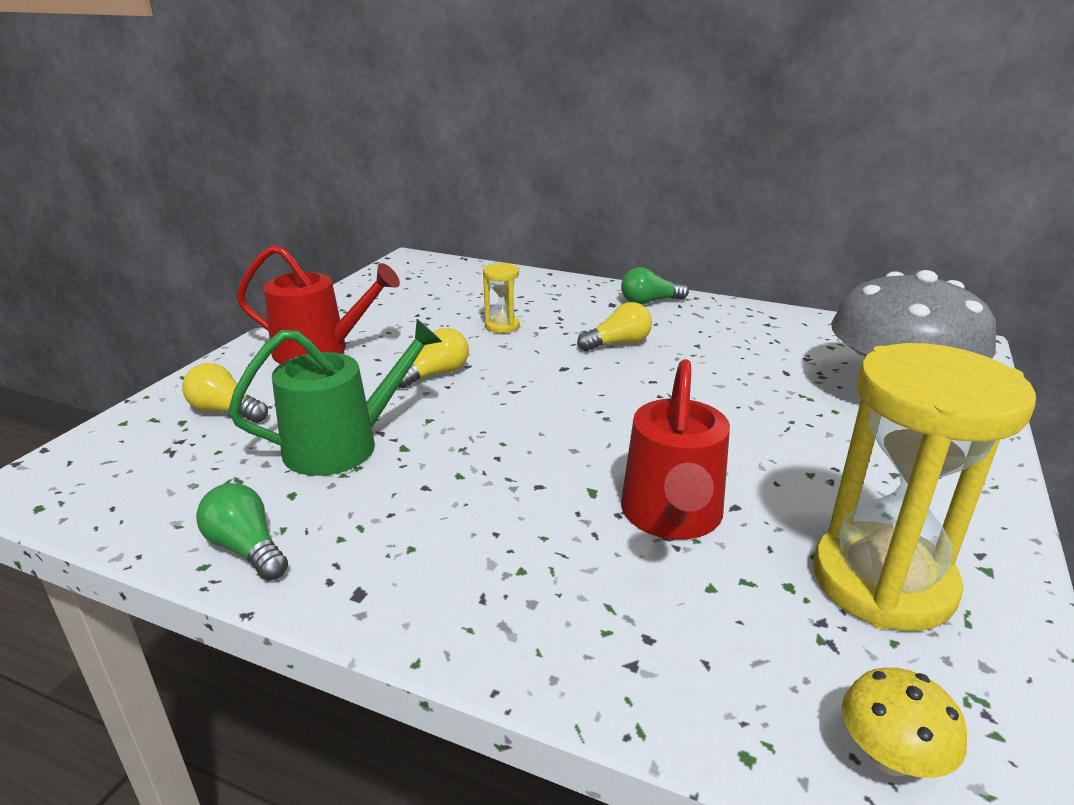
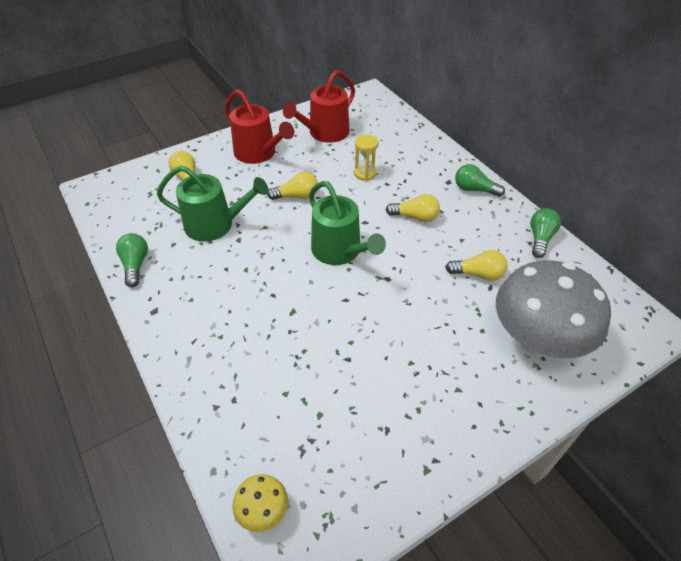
camera: 35 degrees right, 20 degrees up
red watering can [621,359,730,540] -> red watering can moved to [283,70,355,143]
yellow hourglass [813,343,1036,631] -> none
none -> green watering can [309,181,386,265]
none -> yellow light bulb [446,250,508,281]
none -> green light bulb [530,208,561,258]

